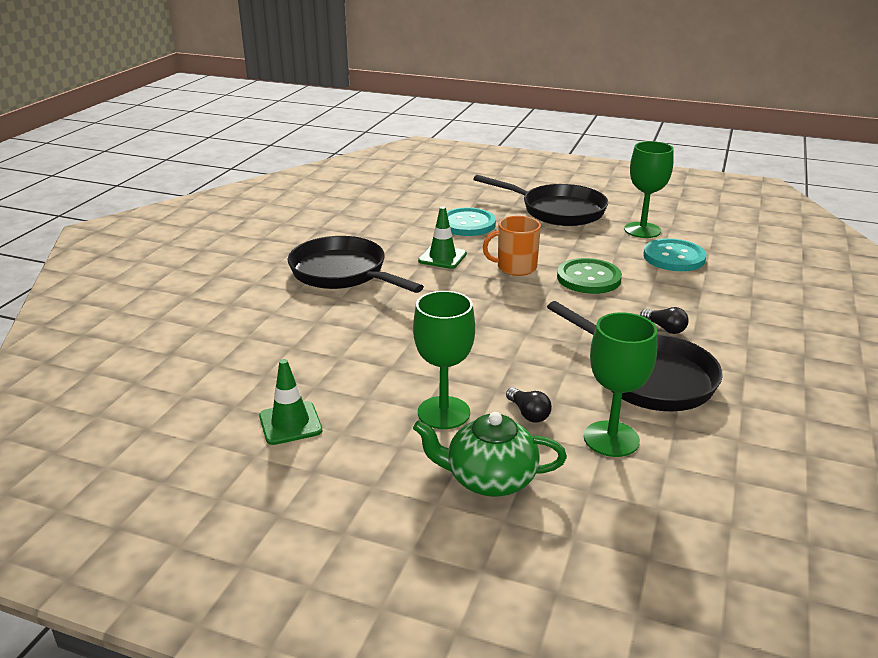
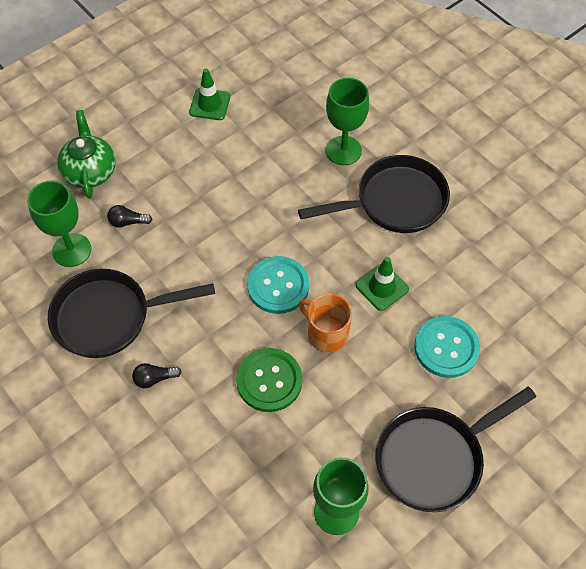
camera: 120 degrees right, 30 degrees up
green goblet [413,291,475,429] -> green goblet moved to [326,78,369,165]
green teapot [413,412,567,497] -> green teapot turned 45 degrees counterclockwise [57,110,116,199]
orange mug [483,216,541,276] -> orange mug turned 75 degrees counterclockwise [299,293,352,353]
turquoise button [643,238,707,271] -> turquoise button moved to [247,256,309,314]

